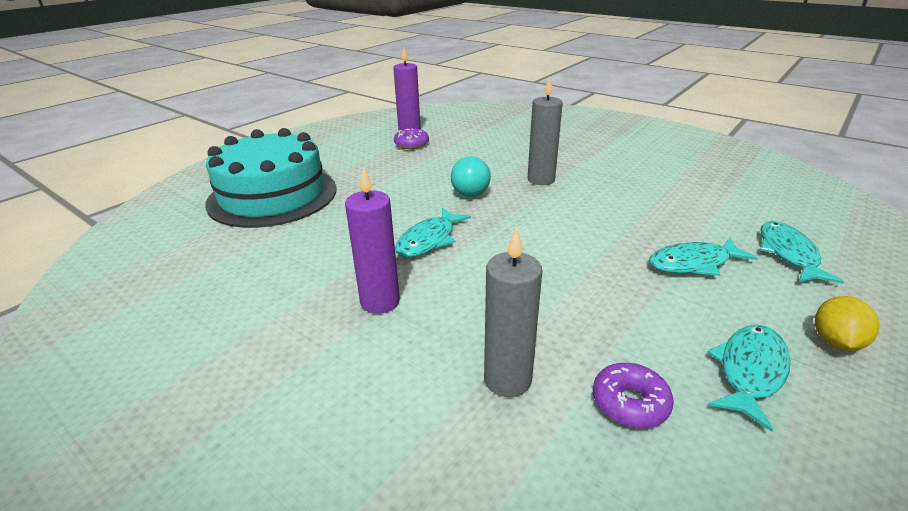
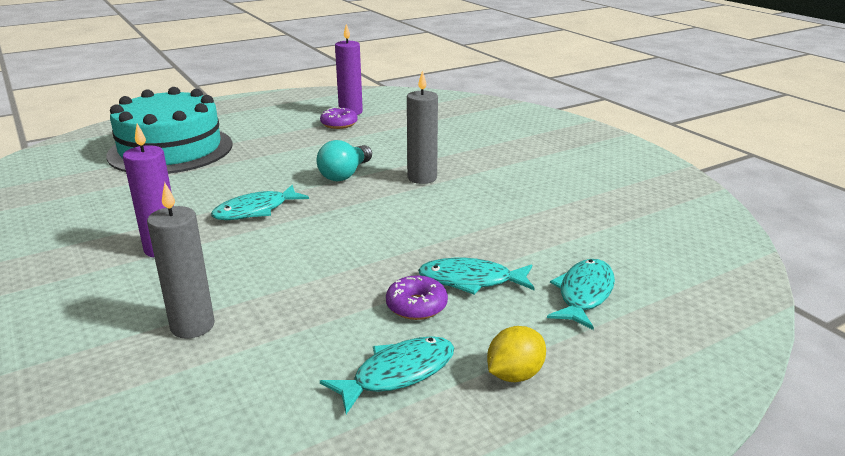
camera: 20 degrees right, 5 degrees down
purple donut [593,363,674,428] -> purple donut moved to [386,275,448,320]

